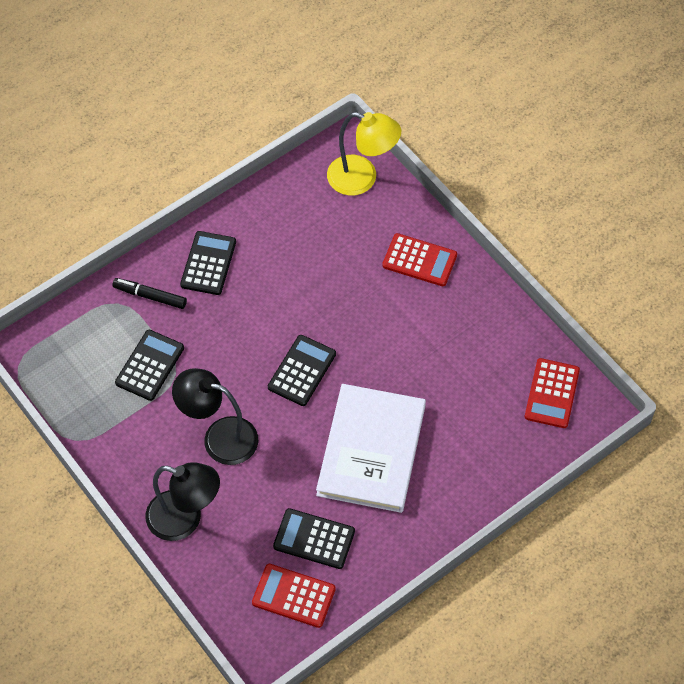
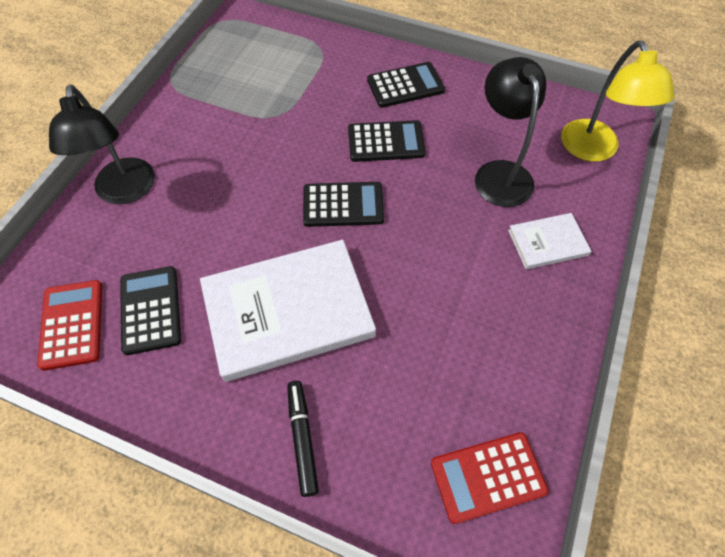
camera: 60 degrees right, 0 degrees up
black marker [113,278,187,309] -> black marker moved to [287,381,319,497]
black calculator [115,330,184,401] -> black calculator moved to [348,120,426,162]
black lamp [172,368,258,465] -> black lamp moved to [475,57,546,207]
red calculator [382,233,457,286] -> white book [508,213,591,269]

